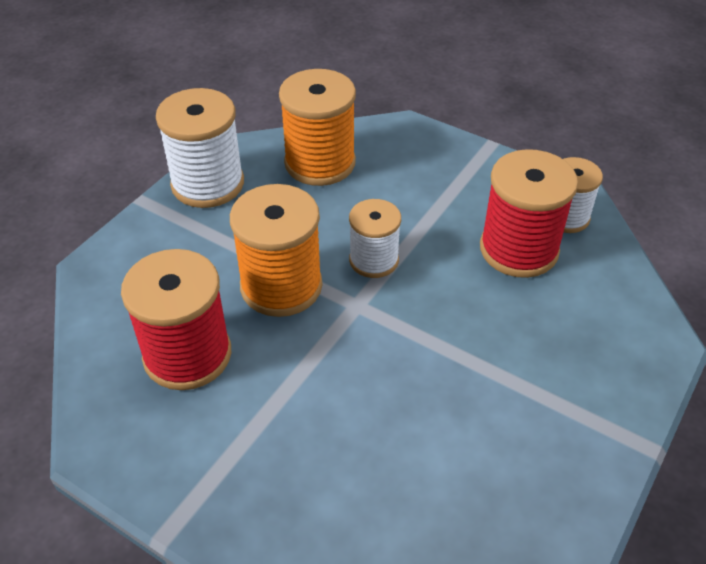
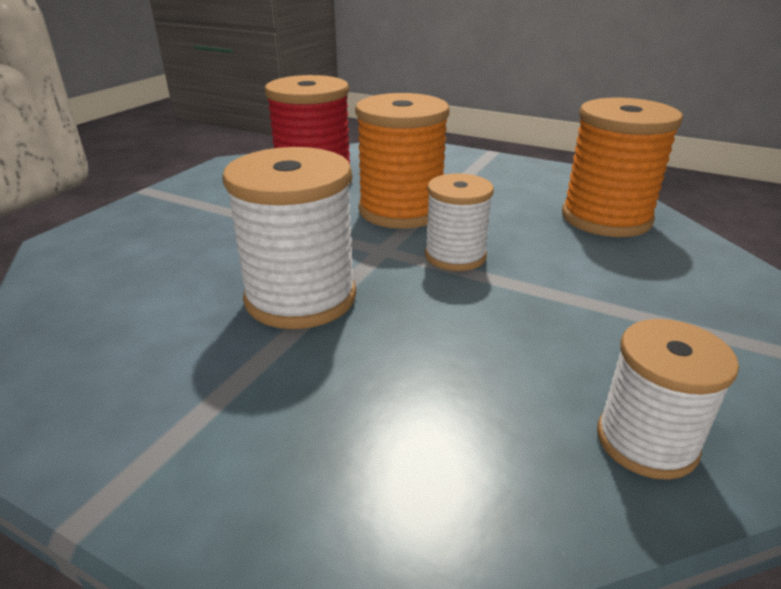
camera: 85 degrees right, 15 degrees down
white spool [156,88,244,208] -> white spool moved to [222,147,356,329]
red spool [480,149,578,278] -> none

